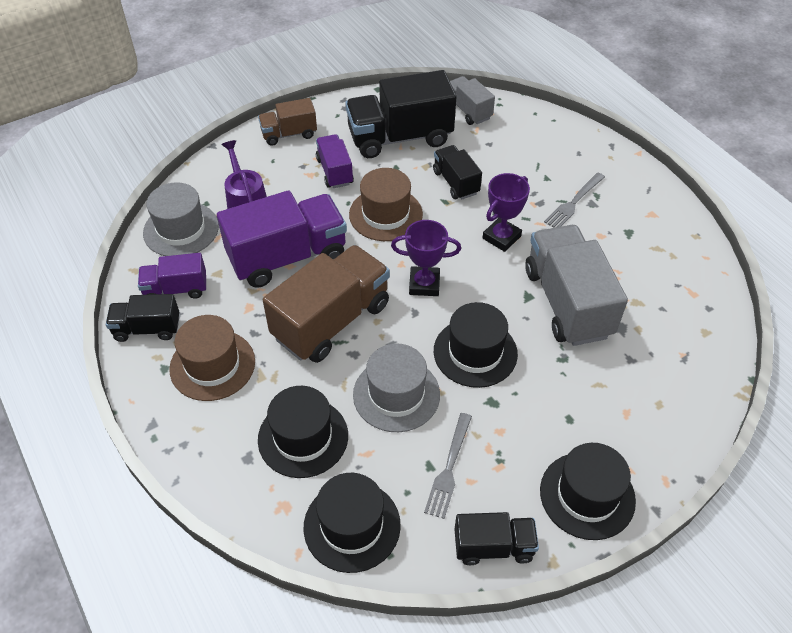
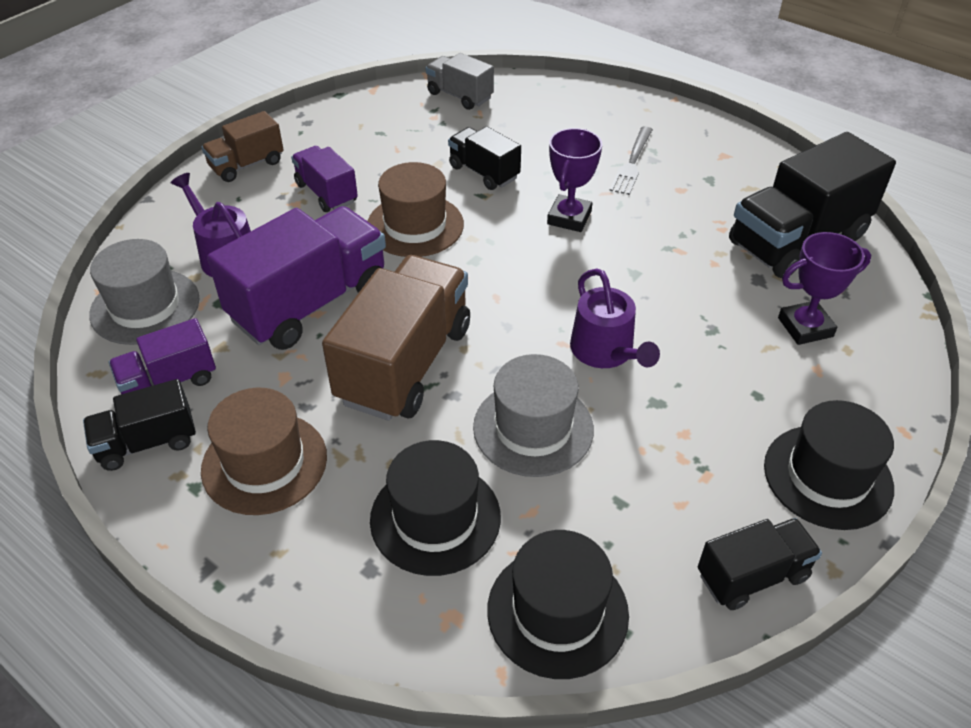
camera: 20 degrees left, 5 degrees down
black truck [345,70,456,158] -> black truck moved to [729,132,896,278]
purple trophy [391,220,461,296] -> purple trophy moved to [778,232,871,345]
grey fork [424,413,472,519] -> none
black hat [434,302,518,388] -> purple watering can [570,268,660,368]
grey truck [525,225,628,346] -> none

